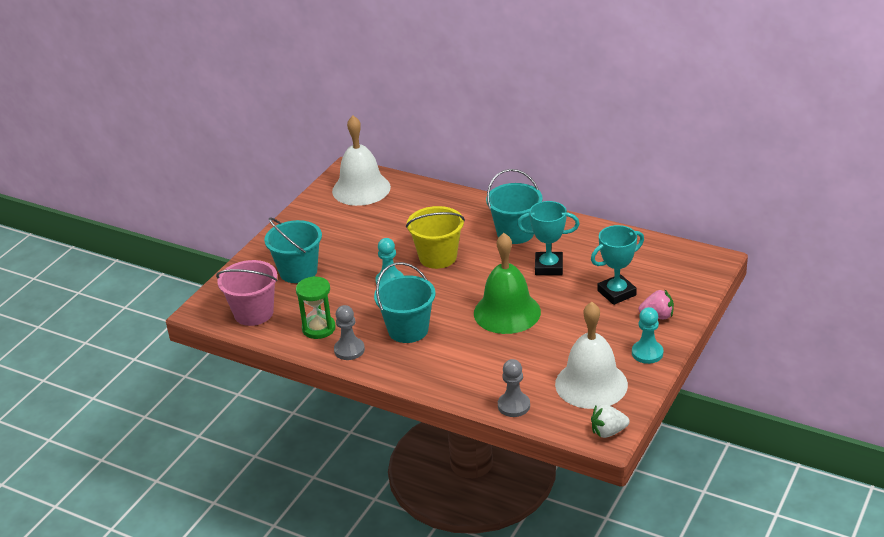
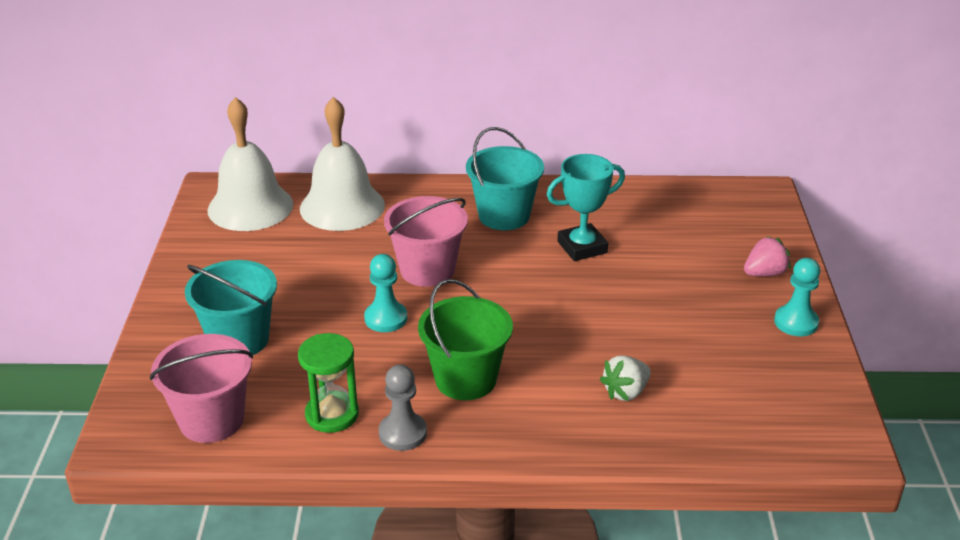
camera: 30 degrees left, 0 degrees up
turquoise bucket [374,262,436,343] -> green bucket [418,279,513,400]
yellow bucket [406,206,465,269] -> pink bucket [384,196,468,287]
green bell [474,233,541,334] -> none
grey pawn [498,359,530,417] -> none
white bell [555,302,628,409] -> white bell moved to [300,97,385,231]
turquoise trophy [591,225,644,305] -> none
white strawberry [591,405,630,438] -> white strawberry moved to [600,355,651,401]

